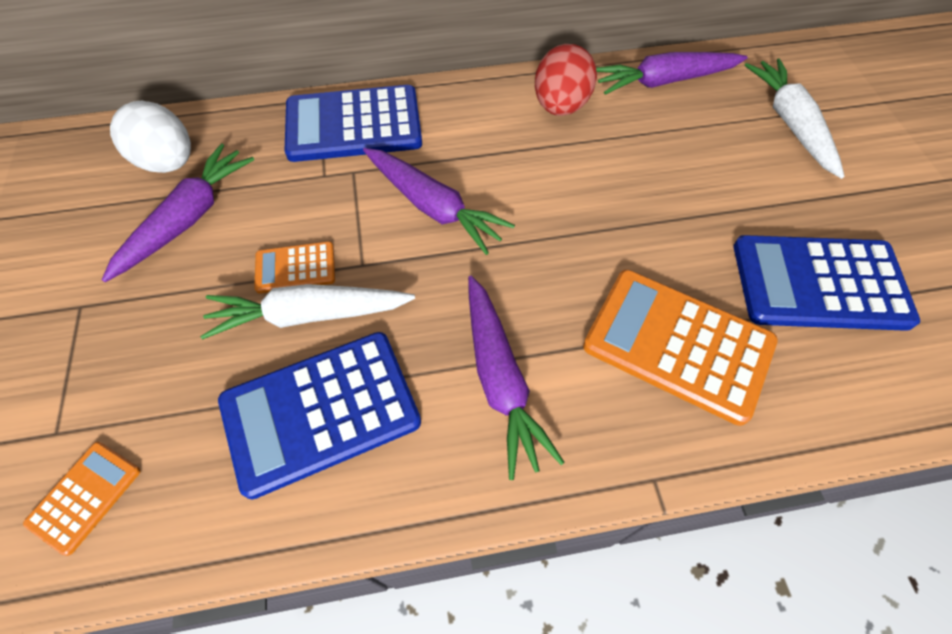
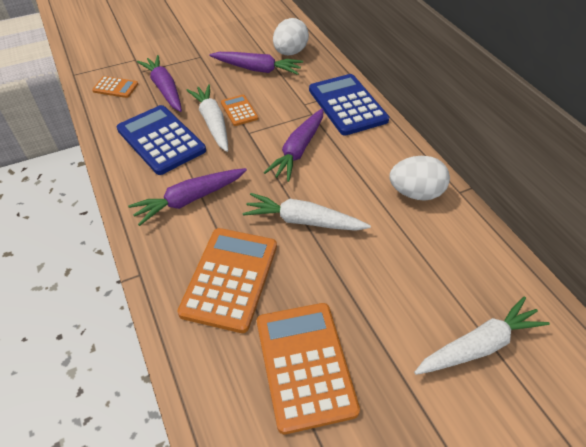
camera: 75 degrees right, 10 degrees down
red egg [535,44,597,116] -> white egg [389,156,450,201]
purple carrot [596,52,748,95] -> purple carrot moved to [137,55,182,112]
blue calculator [734,235,920,331] -> orange calculator [257,303,360,434]
none -> white carrot [243,193,371,231]

